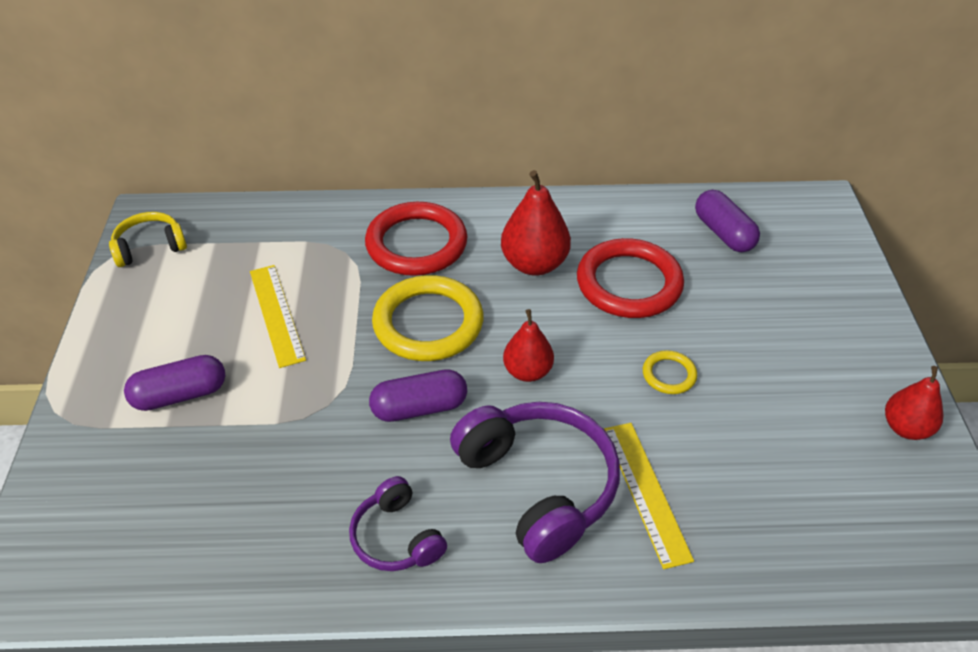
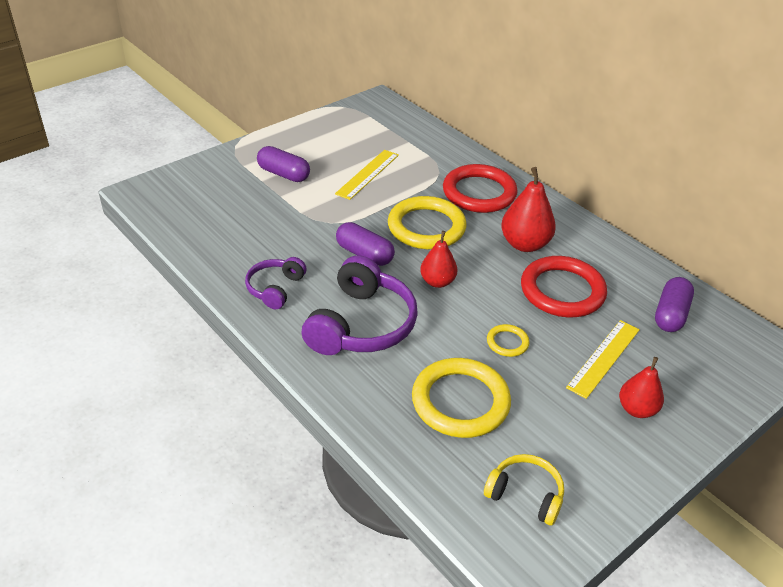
camera: 50 degrees right, 5 degrees down
yellow headphones [109,212,187,267] -> yellow headphones moved to [484,454,564,526]
yellow ruler [604,423,694,569] -> yellow ruler moved to [566,320,640,399]
red pear [885,366,943,440] -> red pear moved to [619,357,664,418]
none -> yellow ring [412,358,511,438]

